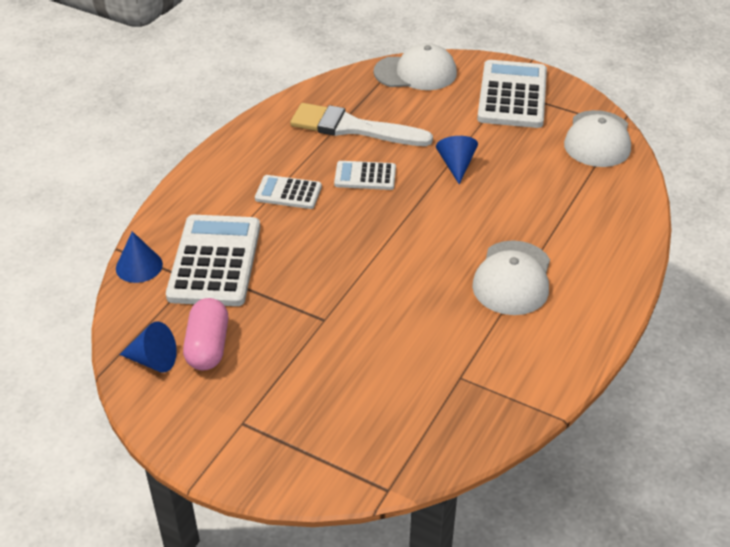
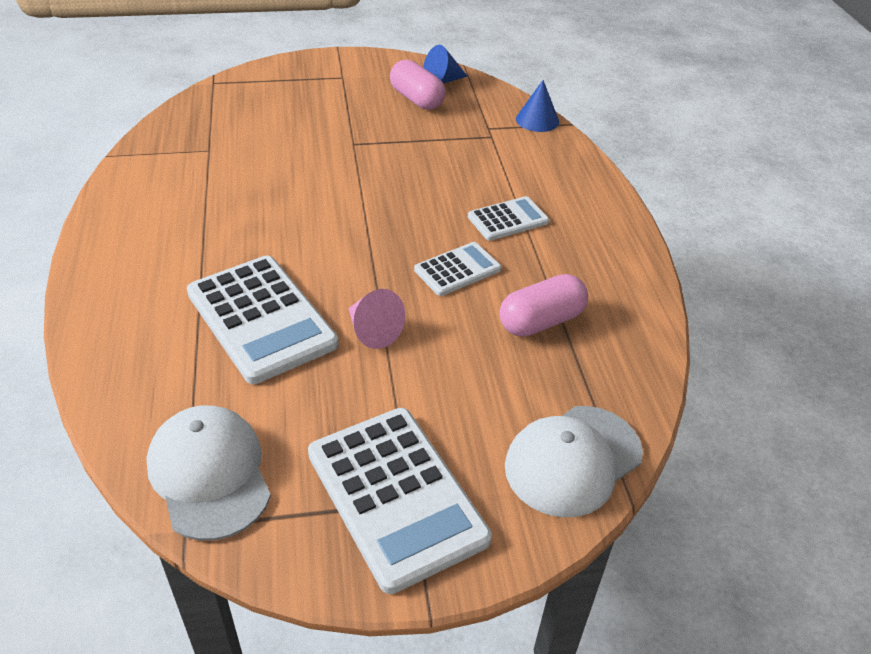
camera: 140 degrees right, 0 degrees up
white calculator [166,215,260,306] -> white calculator moved to [187,256,338,384]
white brush [290,103,433,146] -> pink capsule [499,274,588,337]
blue cone [436,136,478,184] -> pink cone [348,289,405,349]
white cap [472,240,550,315] -> none

